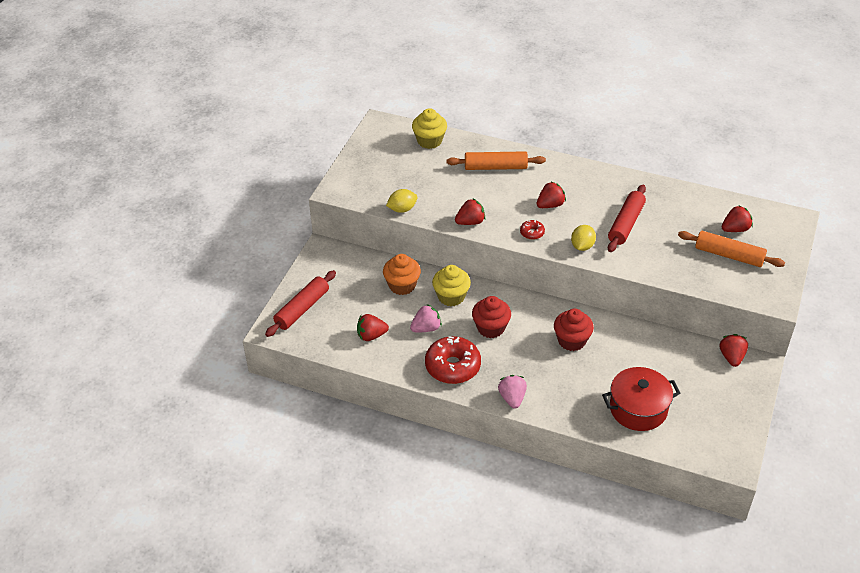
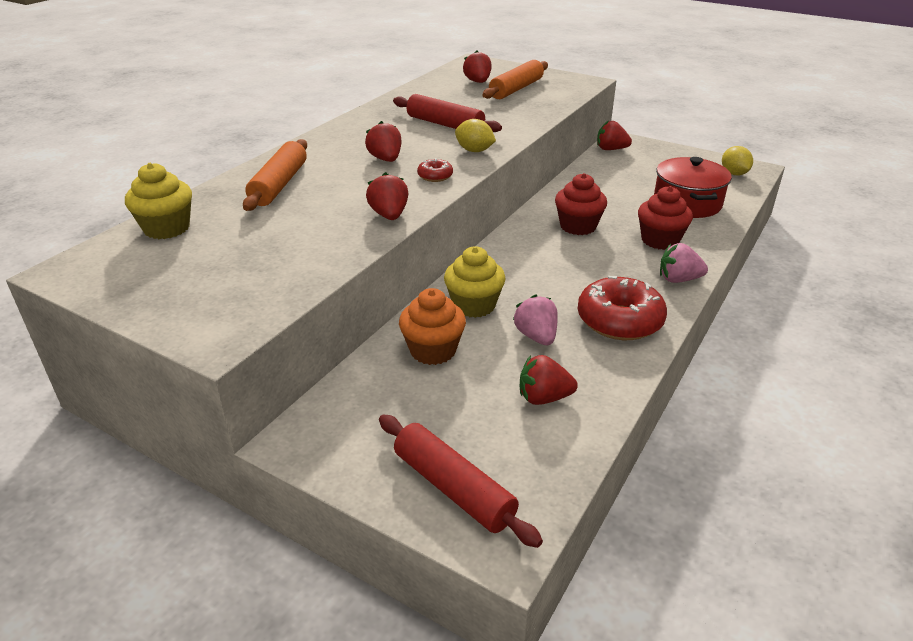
camera: 80 degrees left, 10 degrees down
red strawberry [357,314,389,341] -> red strawberry turned 90 degrees clockwise [520,355,578,405]
yellow lemon [386,189,418,213] -> yellow lemon moved to [722,146,753,175]
red cupcake [472,296,511,338] -> red cupcake moved to [638,186,693,250]

